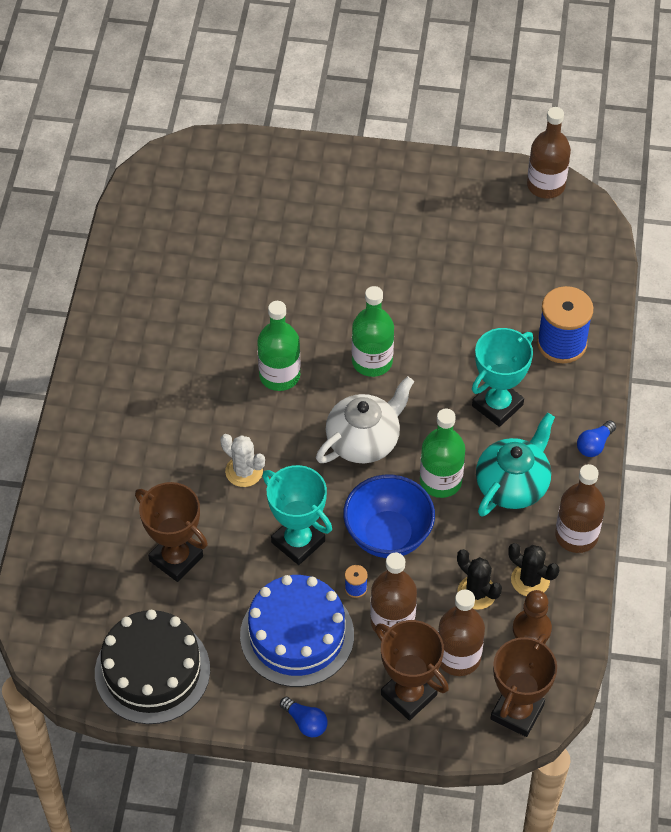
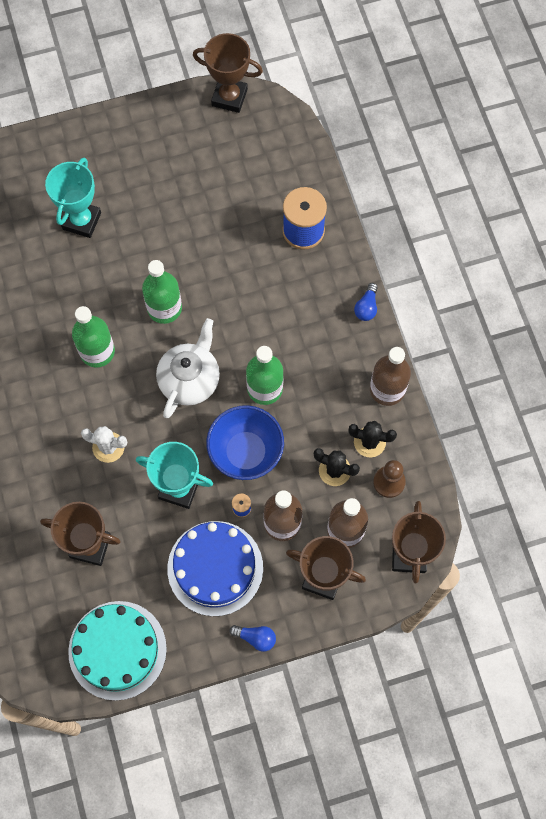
camera: 25 degrees left, 15 degrees up
black cake [95,610,210,724] -> turquoise cake [68,601,167,701]
turquoise trophy [472,328,533,427] -> turquoise trophy moved to [45,158,101,238]
turquoise teapot [476,413,555,517] -> none
brown bottle [527,107,571,198] -> brown trophy [193,33,263,113]

